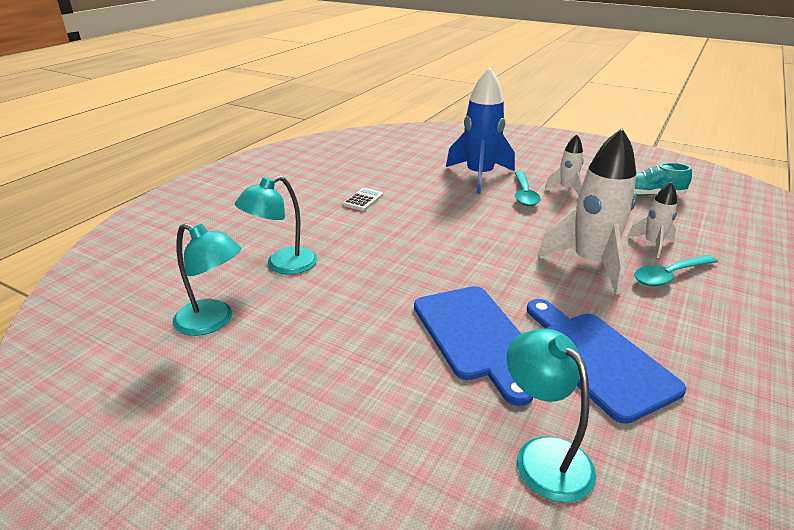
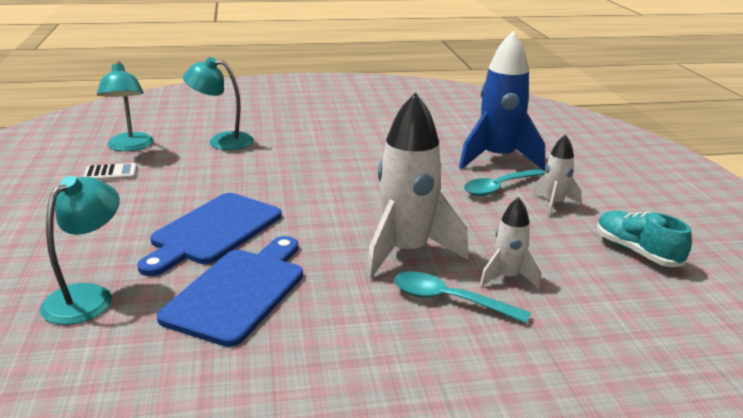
camera: 50 degrees right, 5 degrees down
white calculator [343,188,383,211] -> white calculator moved to [83,163,137,181]

